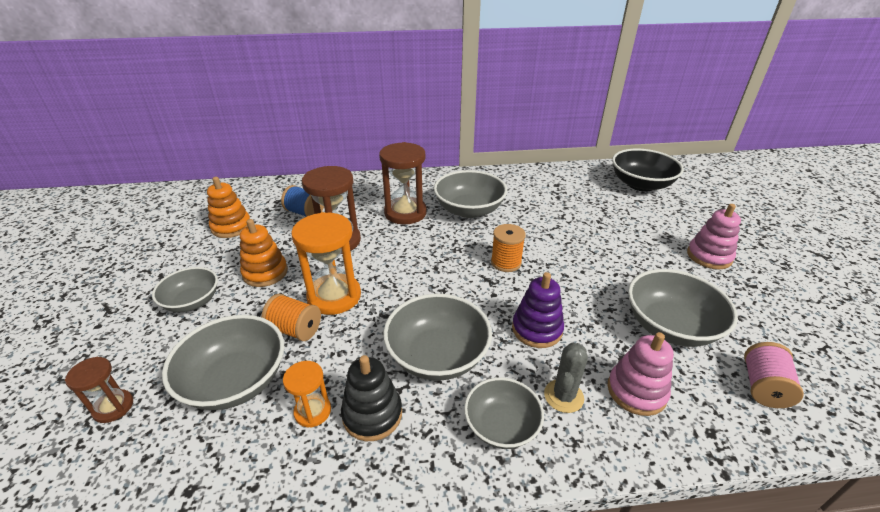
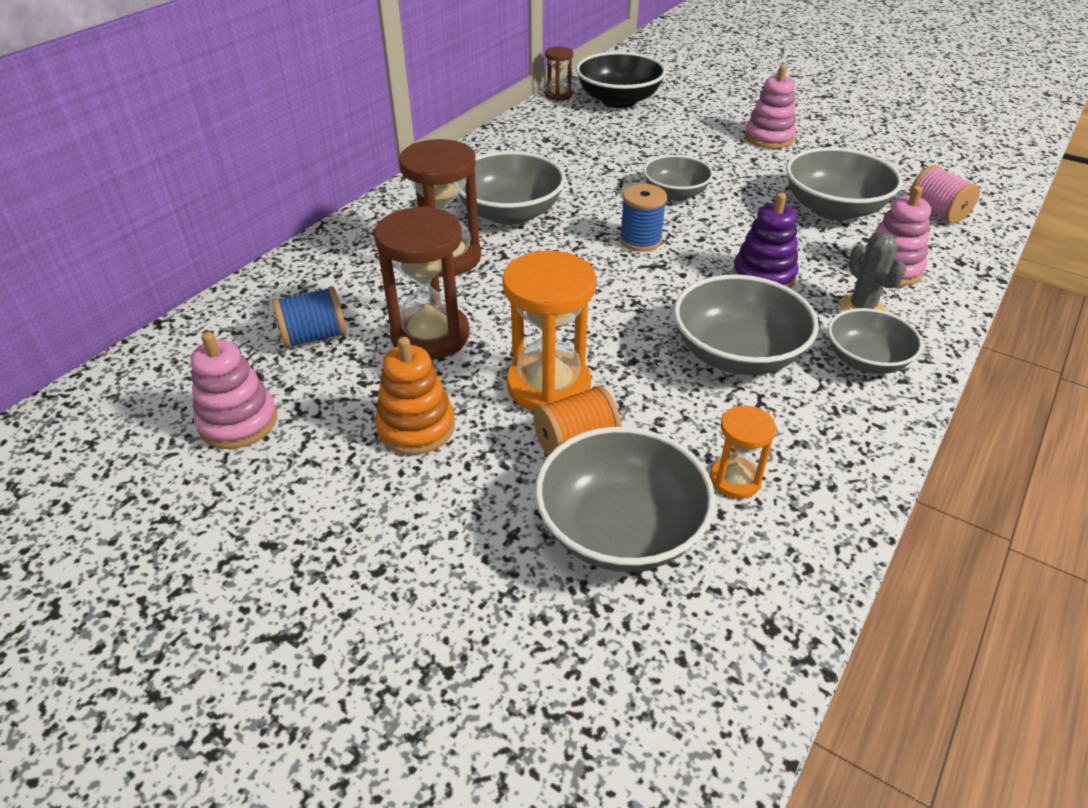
camera: 50 degrees left, 5 degrees up
brown hourglass [65,357,133,423] -> brown hourglass moved to [545,46,573,101]
grey bowl [152,267,218,312] -> grey bowl moved to [643,155,713,201]
orange stacking toy [207,177,250,238] -> pink stacking toy [190,332,277,449]
black stacking toy [341,355,402,441] -> none
orange spool [491,224,526,272] -> blue spool [620,184,667,252]

